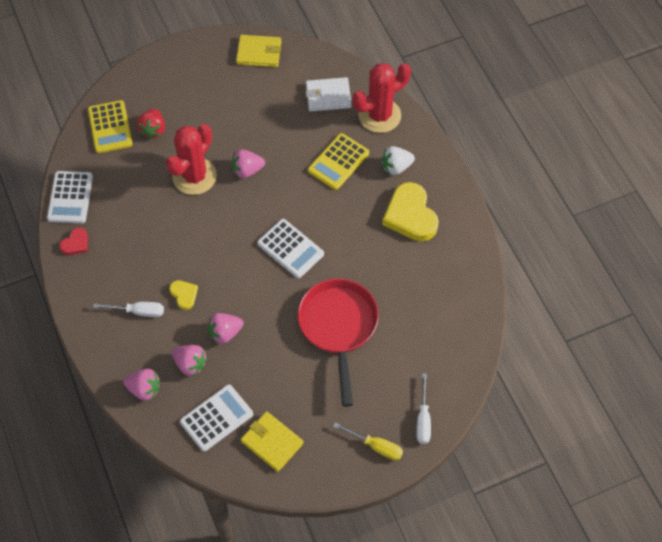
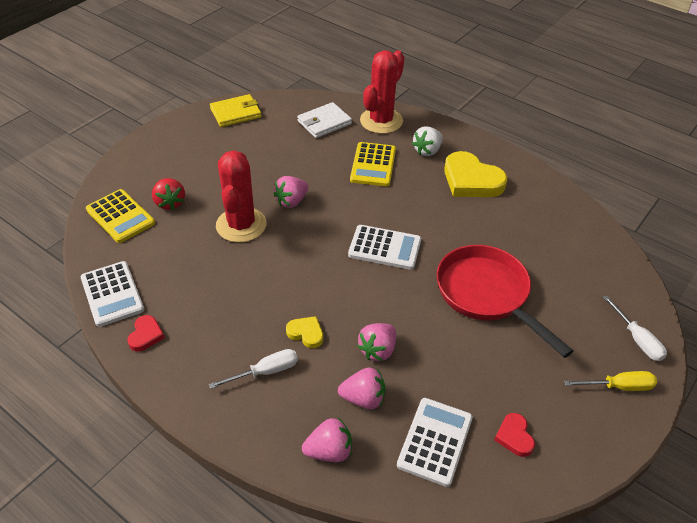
camera: 30 degrees left, 15 degrees down
yellow wallet [241,411,304,472] -> red heart [494,413,535,457]

